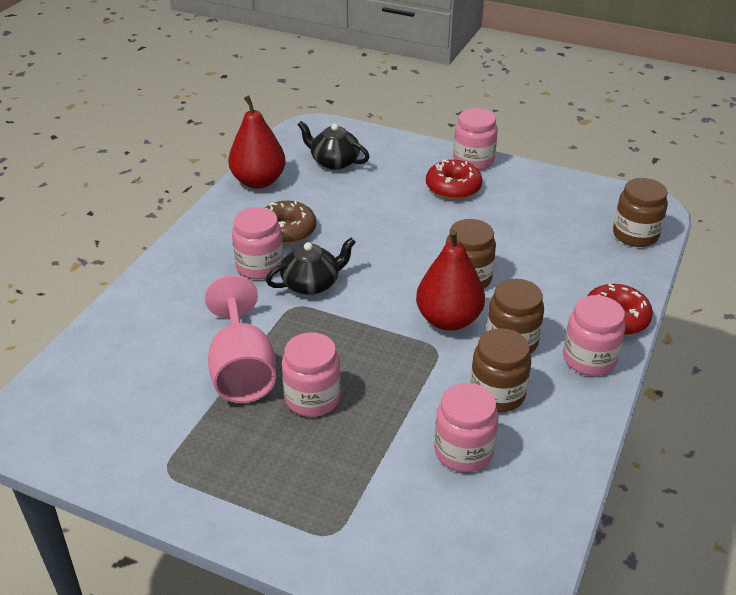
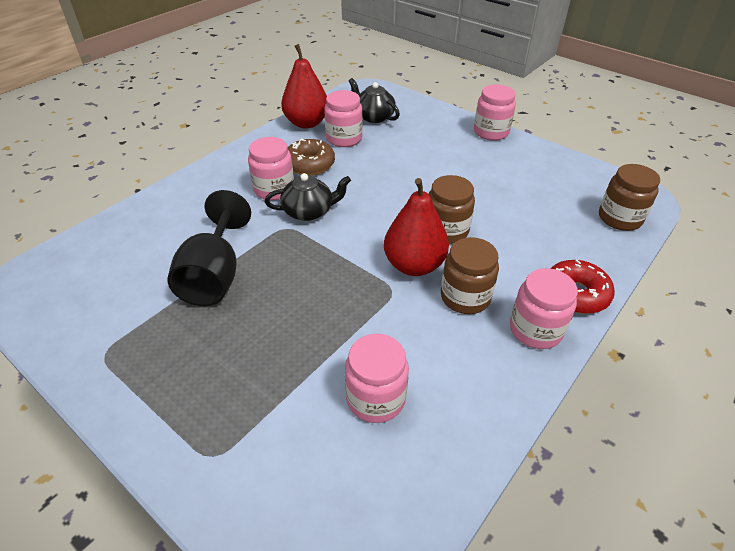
camera: 15 degrees right, 5 degrees up
pink goblet [205,275,276,403] -> black goblet [167,190,251,306]
pink jar [282,332,341,417] -> pink jar moved to [324,90,363,147]
red donut [426,159,482,200] -> none
brown jar [470,328,531,412] -> none

